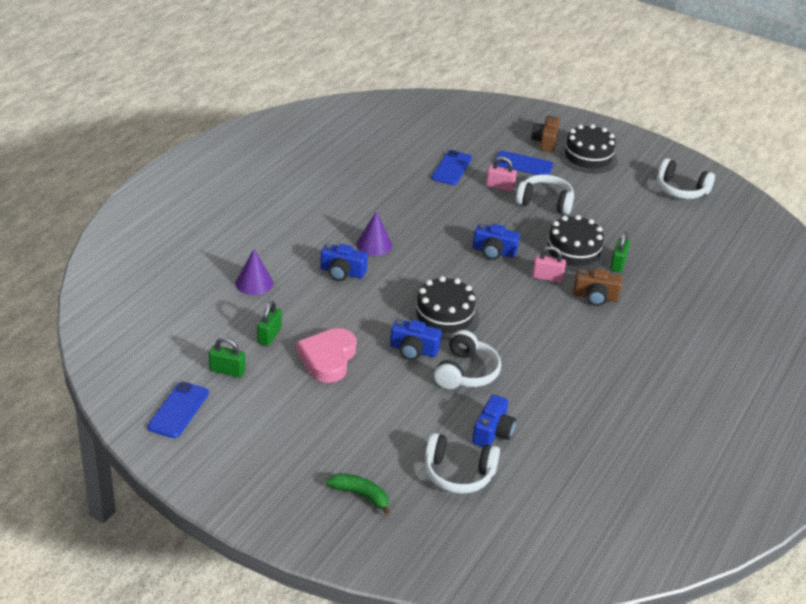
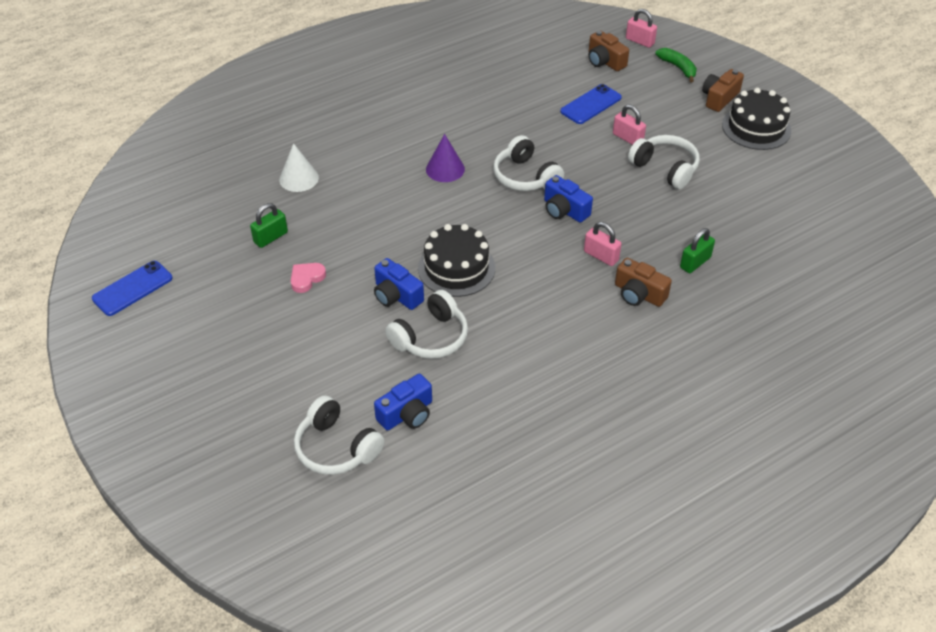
camera: 30 degrees right, 10 degrees up
green padlock [209,337,245,378] -> none
purple cone [235,249,273,295] -> white cone [279,143,319,192]
pink heart [297,328,357,383] -> pink heart [291,263,326,293], size x0.53
blue camera [320,244,368,281] -> none
green banana [326,473,390,515] -> green banana moved to [655,48,697,83]
blue phone [494,151,553,175] -> none
black cake [541,215,606,272] -> none
white headphones [657,158,715,199] -> white headphones moved to [493,135,564,191]
none -> brown camera [588,30,629,71]
none -> pink padlock [626,9,657,48]

